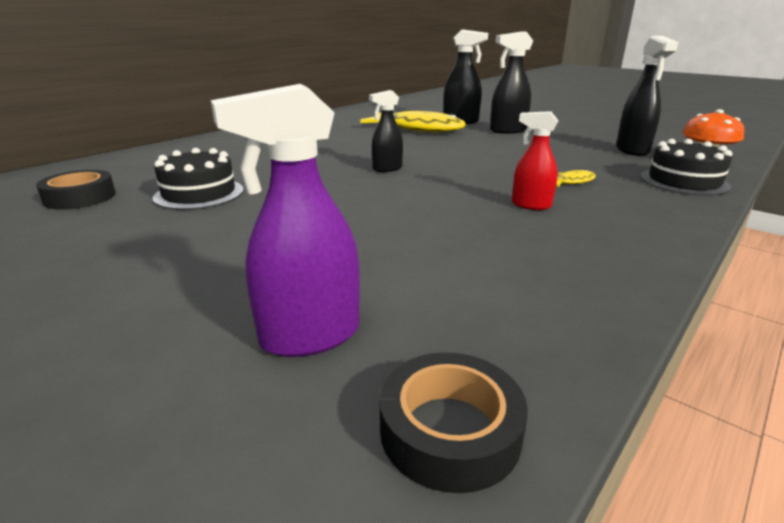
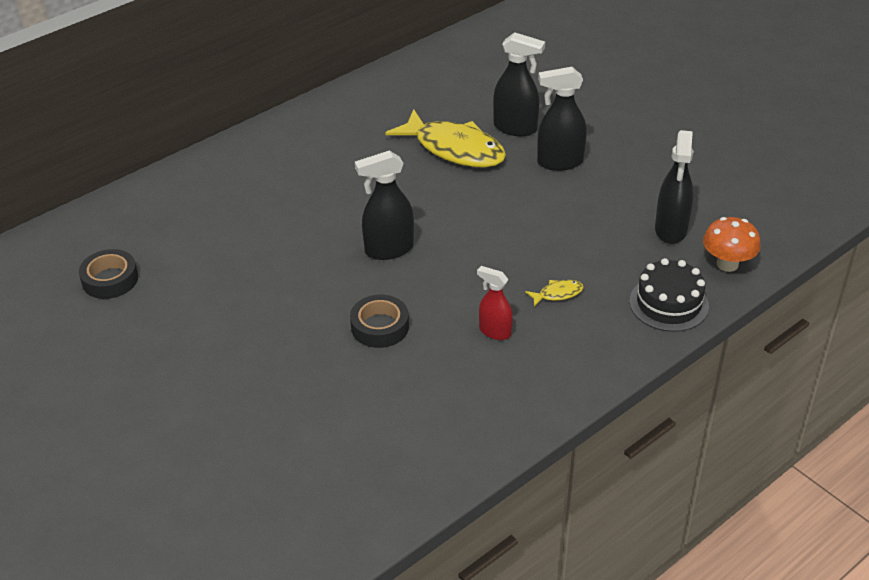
camera: 10 degrees right, 15 degrees up
black cake [153,148,243,210] -> none
purple spray bottle [211,84,360,357] -> none
black spray bottle [369,90,403,172] -> black spray bottle [355,150,414,260], size x1.57
black tape [380,352,528,493] -> black tape moved to [350,295,409,348]

